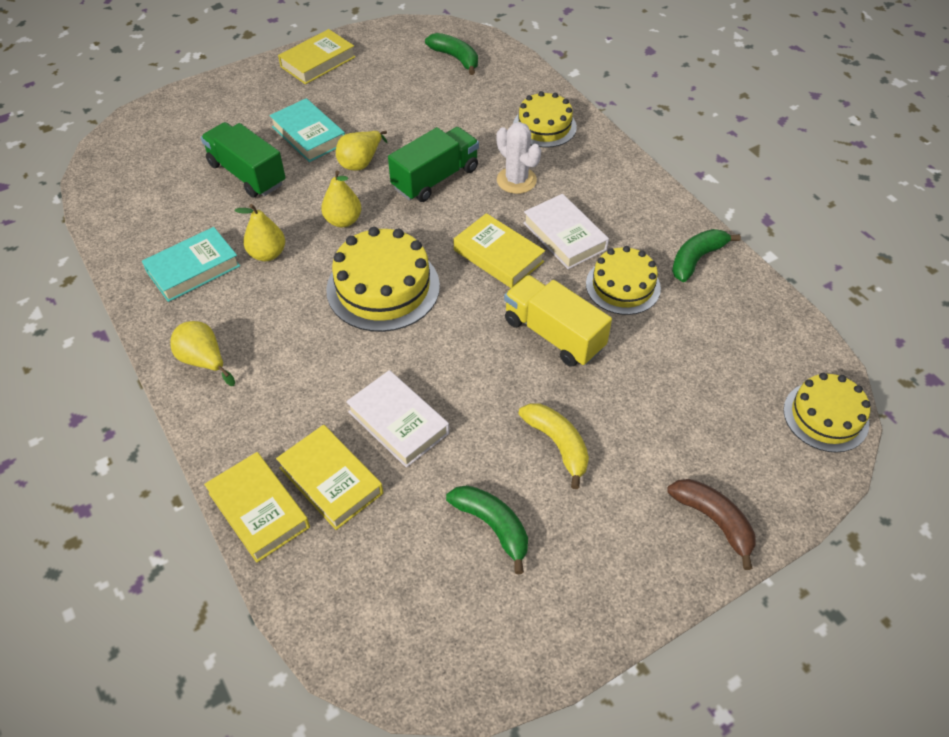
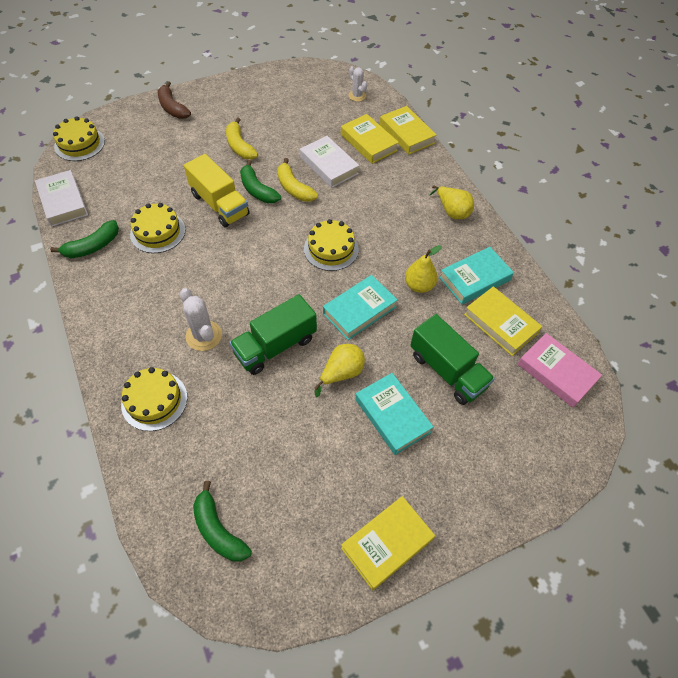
camera: 175 degrees left, 5 degrees up
yellow pear [321,171,361,227] -> turquoise book [323,275,397,340]
yellow cake [326,227,440,332] -> yellow cake [304,219,359,271], size x0.66
green banana [446,485,528,574] -> green banana moved to [240,160,281,203]
yellow book [453,213,545,288] -> yellow book moved to [464,286,542,356]
white book [523,194,609,269] -> white book moved to [35,170,88,227]
none -> yellow banana [277,158,318,202]
none -> white cactus [348,66,367,101]
none -> pink book [518,333,602,408]

